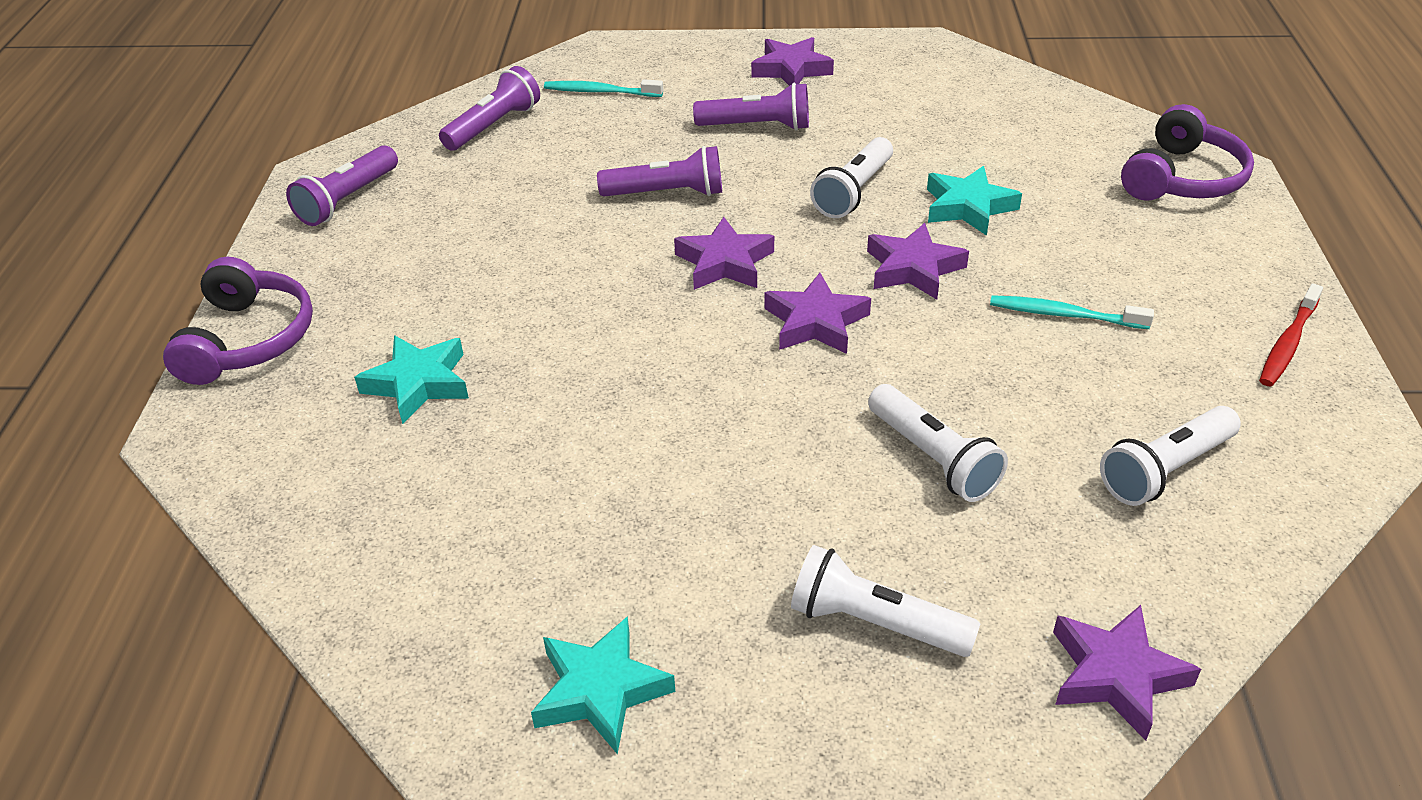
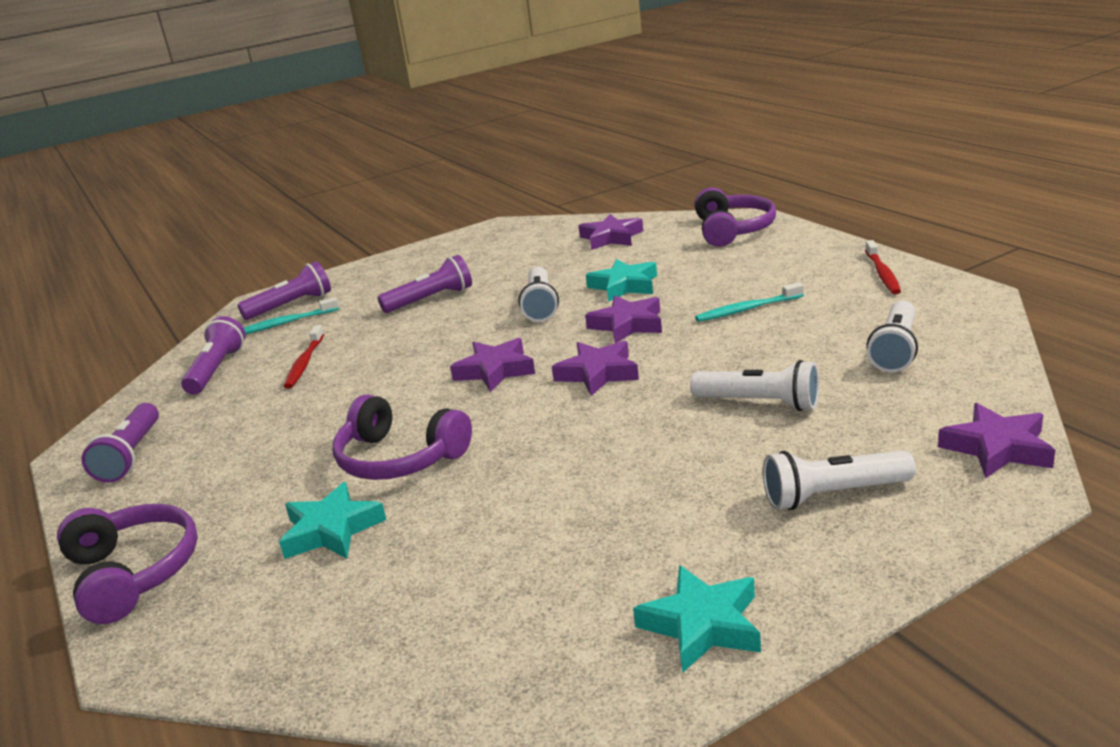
camera: 30 degrees left, 15 degrees down
purple flashlight [597,146,722,197] -> purple flashlight moved to [237,261,331,320]
purple star [751,37,834,86] -> purple star moved to [579,214,643,250]
none -> red toothbrush [284,325,324,389]
none -> purple headphones [332,394,472,480]

